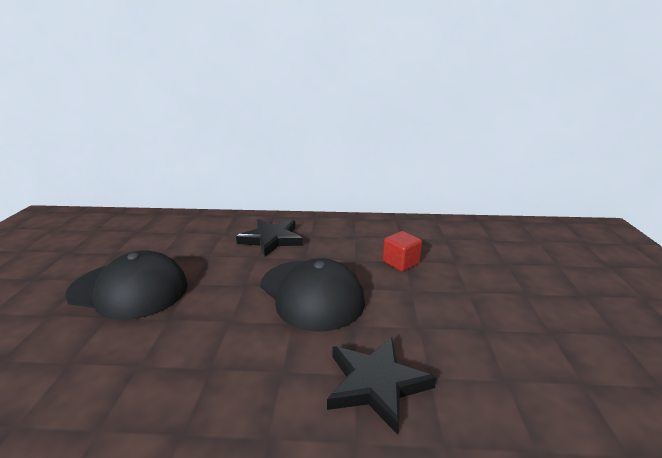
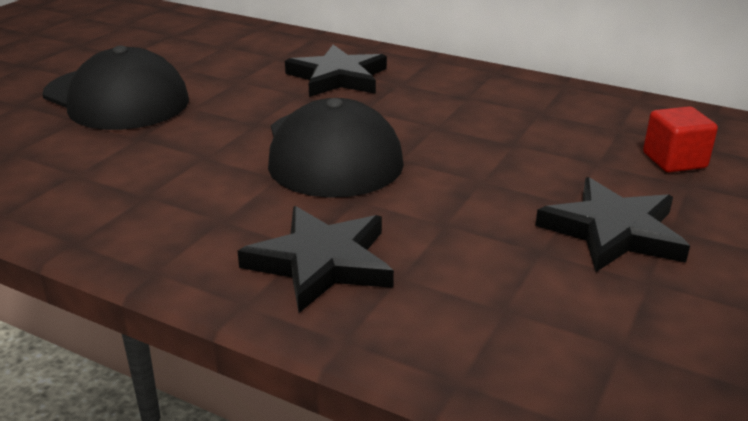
camera: 25 degrees right, 5 degrees up
red cube [383,231,422,272] -> red cube moved to [643,106,718,172]
none -> black star [535,177,690,272]

